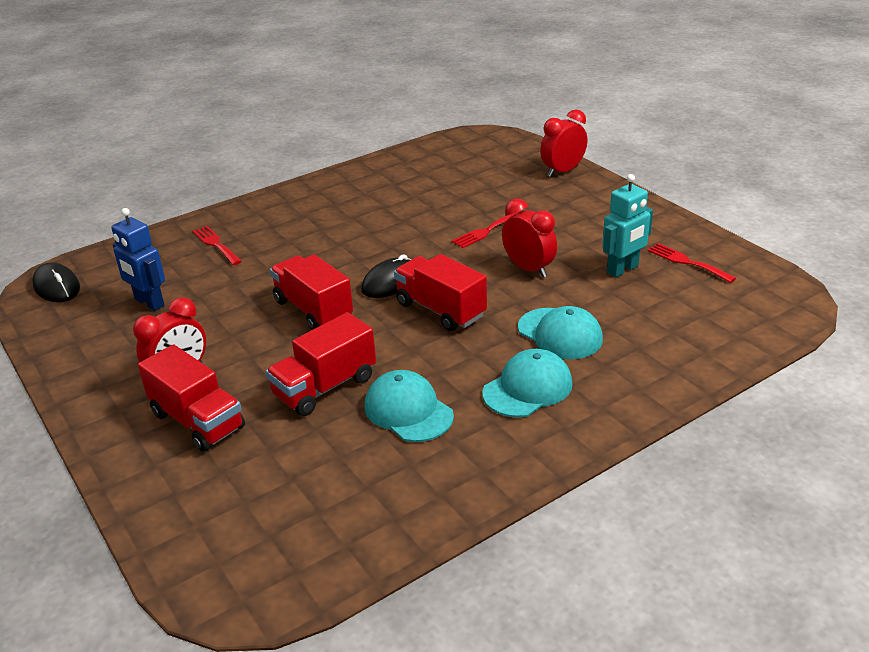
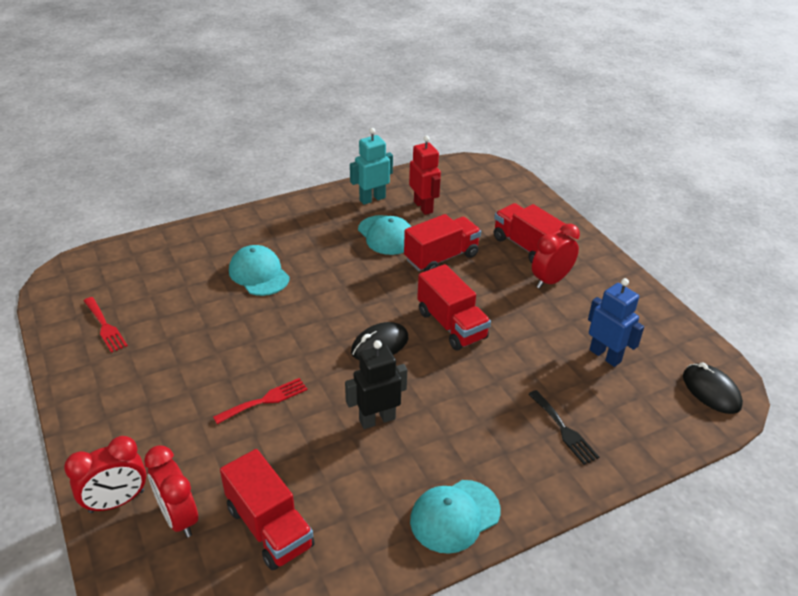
camera: 175 degrees left, 5 degrees up
red fork [192,226,242,265] -> black fork [529,390,599,465]
red truck [394,254,487,331] -> red truck moved to [220,449,315,570]
turquoise cap [482,349,572,417] -> turquoise cap moved to [410,480,501,554]
red clock [502,199,557,278] -> red clock moved to [144,445,198,537]
turquoise robot [602,174,653,278] -> turquoise robot moved to [350,128,393,205]
none -> black robot [345,340,407,429]
none -> red robot [409,136,441,215]

